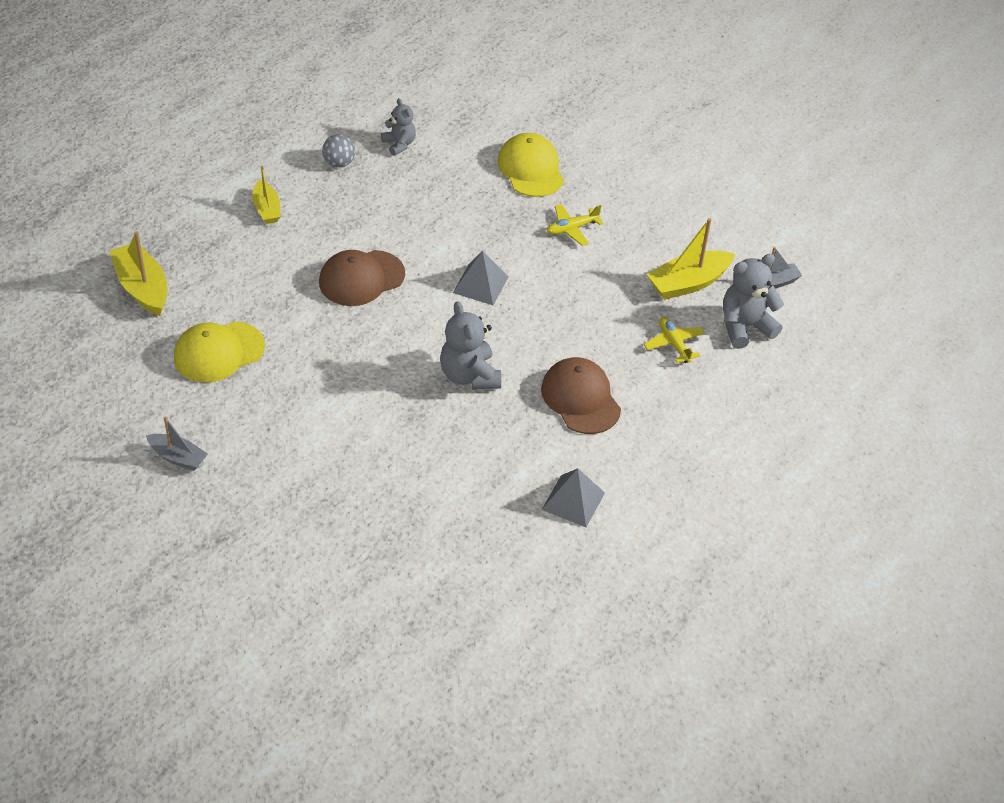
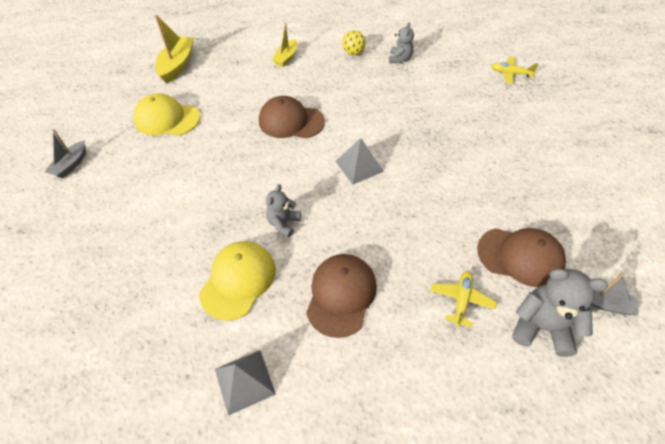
camera: 45 degrees right, 5 degrees up
grey boat [146,417,208,471] -> grey boat turned 45 degrees clockwise [45,129,86,178]
grey ball [322,134,355,167] -> yellow ball [342,30,366,55]
grey teddy bear [440,301,501,389] -> grey teddy bear [266,184,301,238], size x0.62
yellow cap [497,133,564,197] -> yellow cap moved to [199,241,276,320]
yellow plane [547,204,603,246] -> yellow plane moved to [491,56,539,84]
yellow boat [647,218,735,300] -> brown cap [477,228,566,287]

